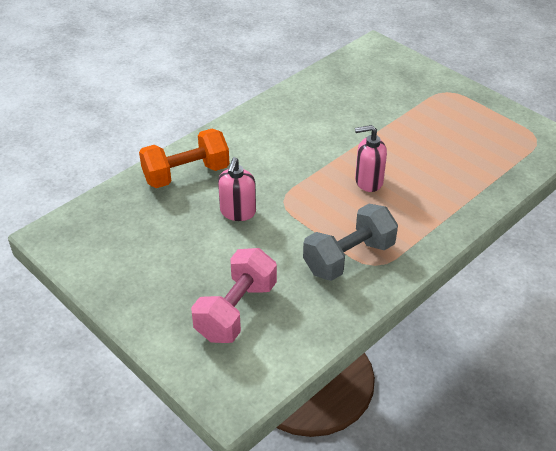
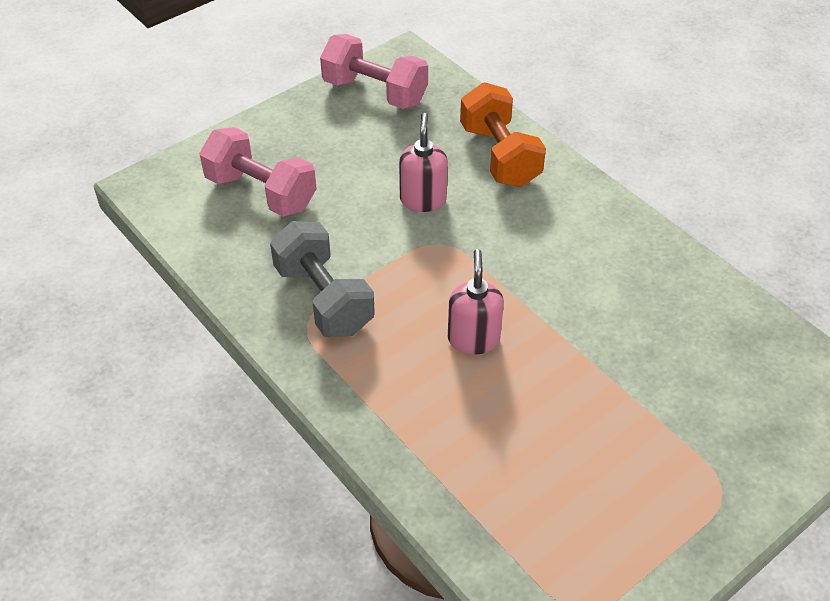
camera: 95 degrees right, 5 degrees up
pink soap dispenser [218,157,256,221] -> pink soap dispenser turned 75 degrees clockwise [399,113,448,212]
none -> pink dumbbell [320,34,428,109]

